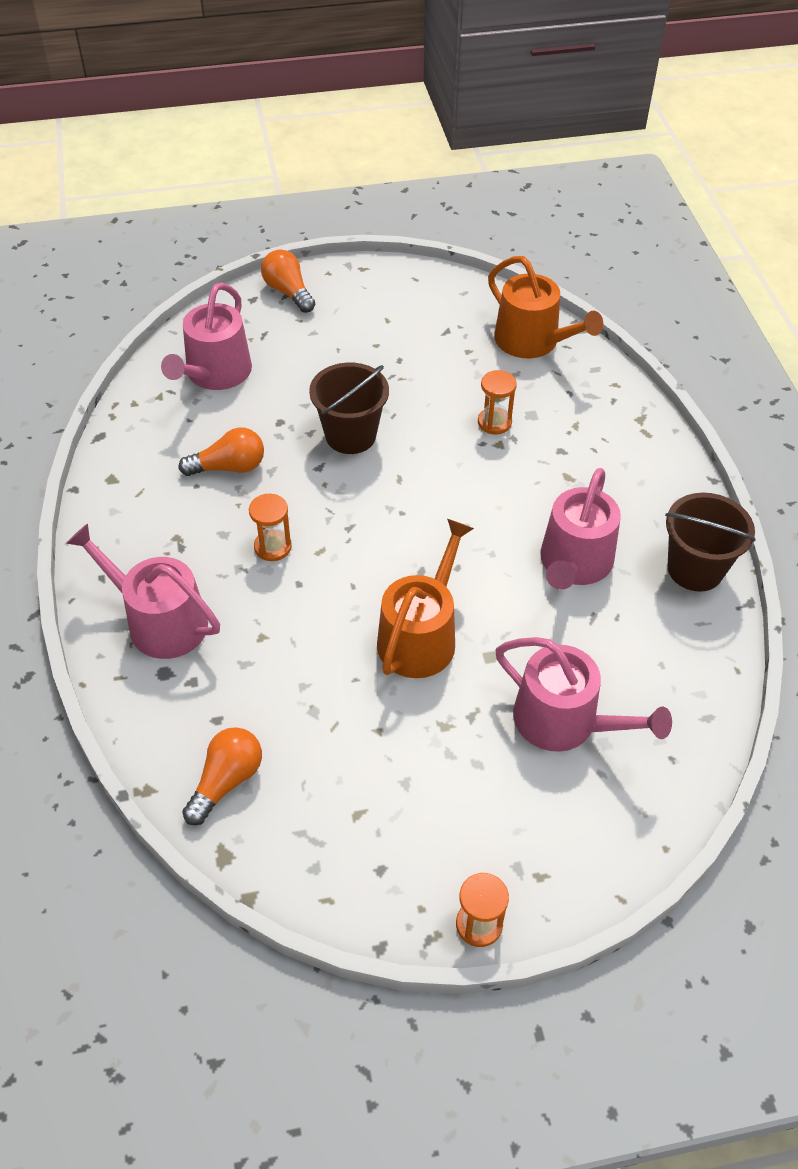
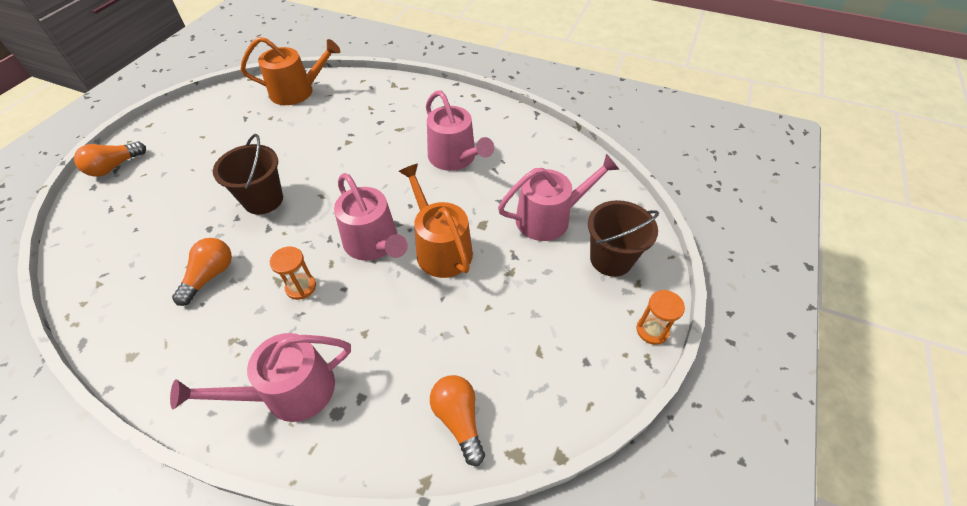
camera: 55 degrees left, 0 degrees up
pink watering can [161,283,252,390] -> pink watering can moved to [334,173,408,261]
orange light bulb [261,249,315,313] -> orange light bulb turned 45 degrees counterclockwise [74,141,146,177]
orange hourglass [478,370,517,435] -> none
brown bucket [665,493,756,592] -> brown bucket moved to [588,200,659,277]

